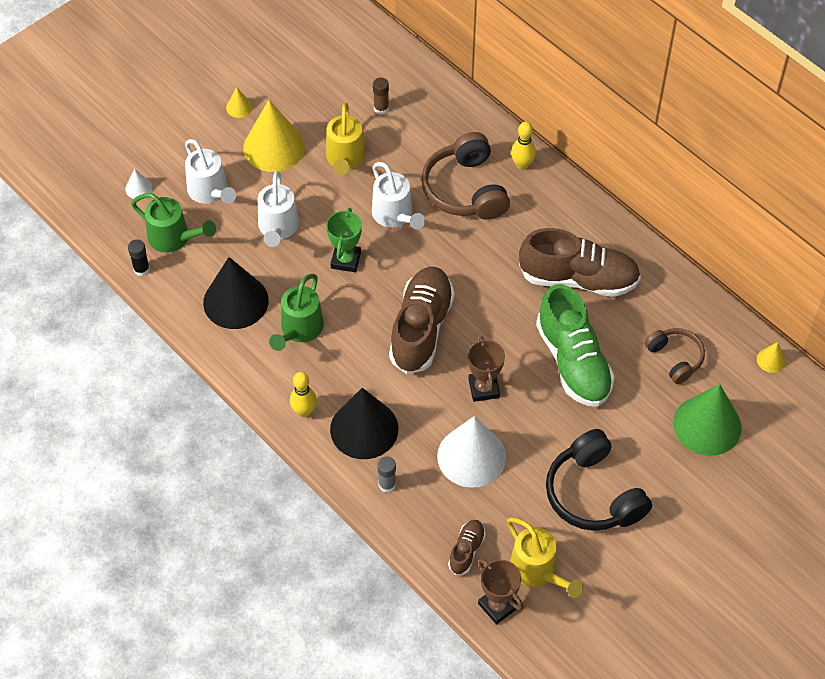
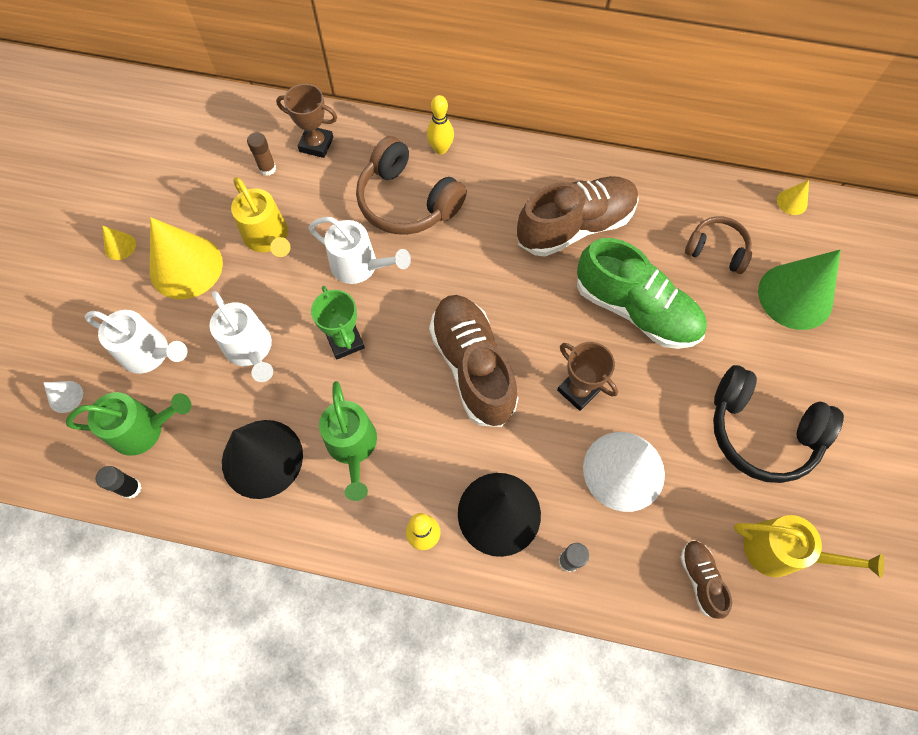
camera: 35 degrees left, 10 degrees up
brown trophy [478,559,523,625] -> brown trophy moved to [276,84,337,158]

